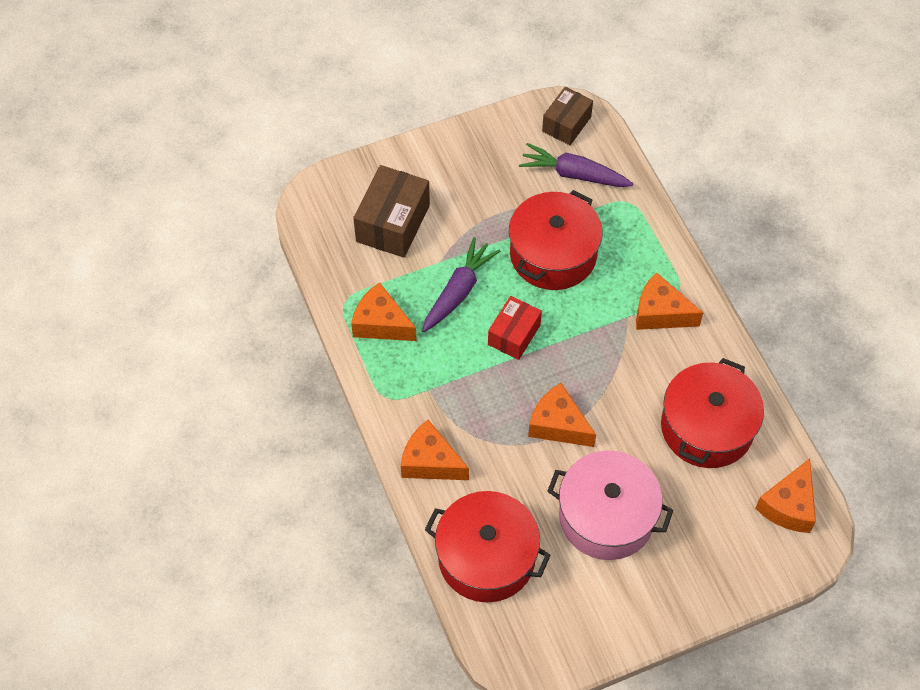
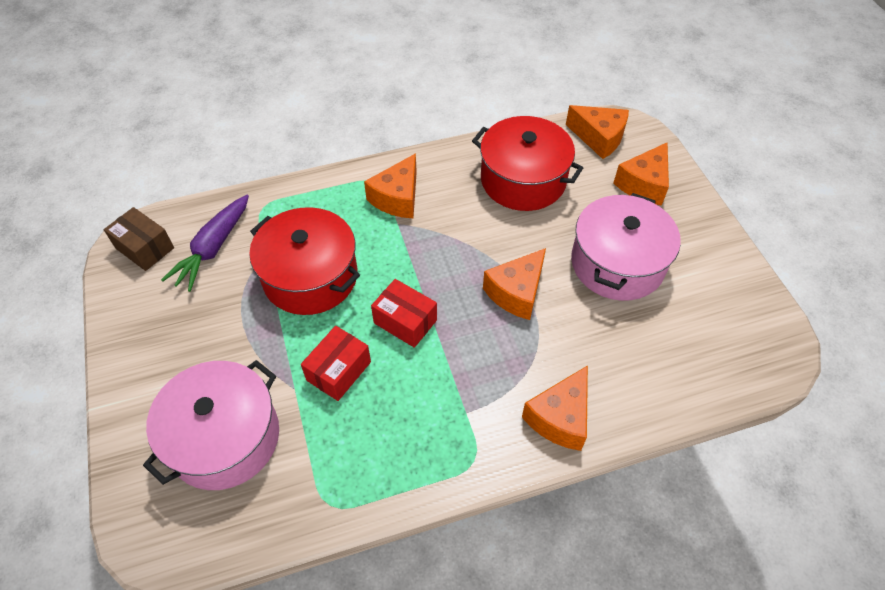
camera: 85 degrees left, 5 degrees down
orange cheese [351,282,417,341] -> orange cheese moved to [613,143,669,206]
brown box [353,165,430,258] -> pink pot [143,360,279,490]
purple carrot [422,237,501,332] -> red box [301,326,371,401]
red pot [425,491,551,603] -> none

